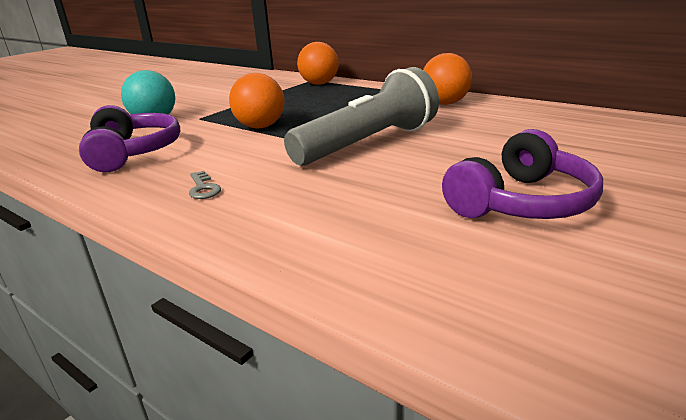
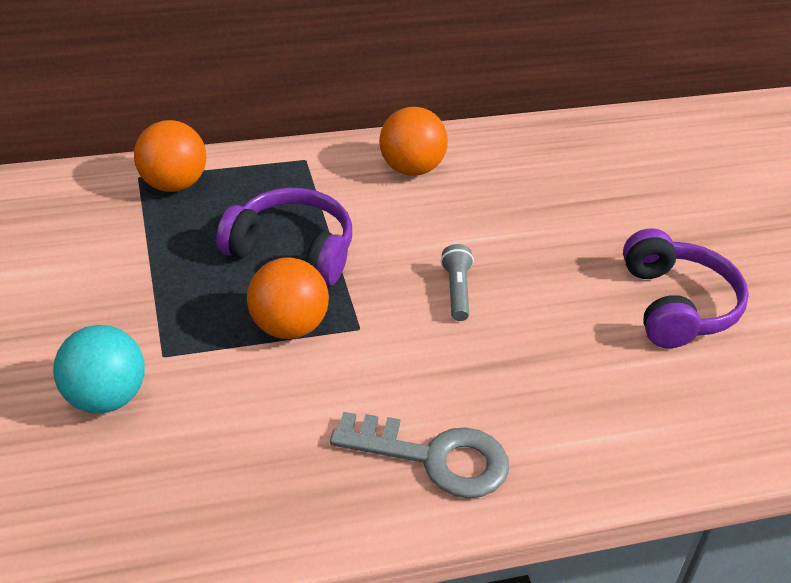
camera: 55 degrees left, 15 degrees up
purple headphones [79,105,180,172] -> purple headphones moved to [216,188,352,286]
grey key [189,171,221,199] -> grey key [330,412,509,498], size x2.21
grey flashlight [284,67,439,166] -> grey flashlight [441,244,474,321], size x0.41

